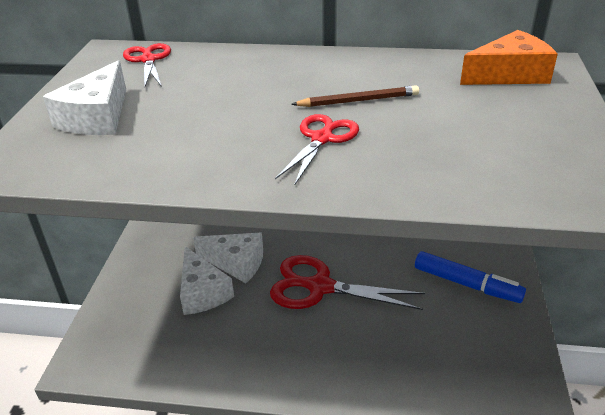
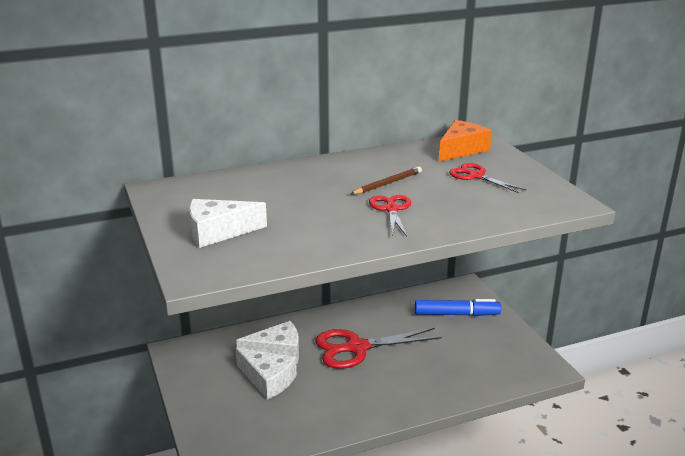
camera: 30 degrees left, 10 degrees down
white cheese [43,60,126,135] -> white cheese turned 90 degrees clockwise [189,199,267,248]
red scissors [123,43,171,87] -> red scissors moved to [449,163,526,193]

